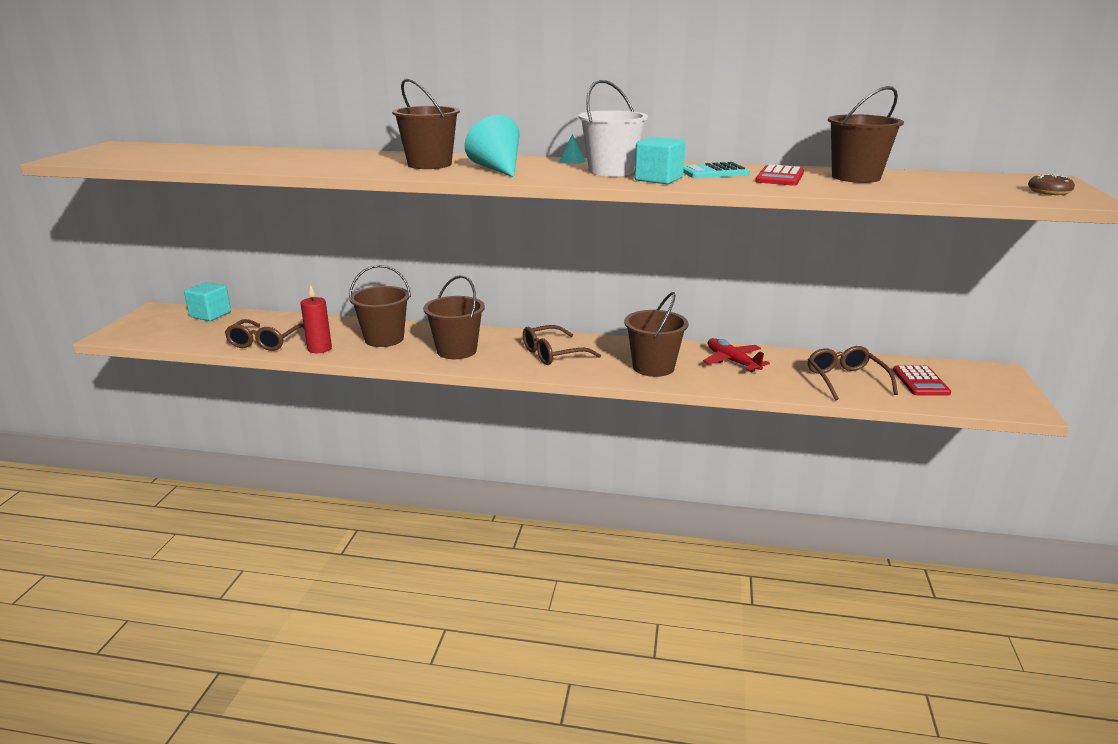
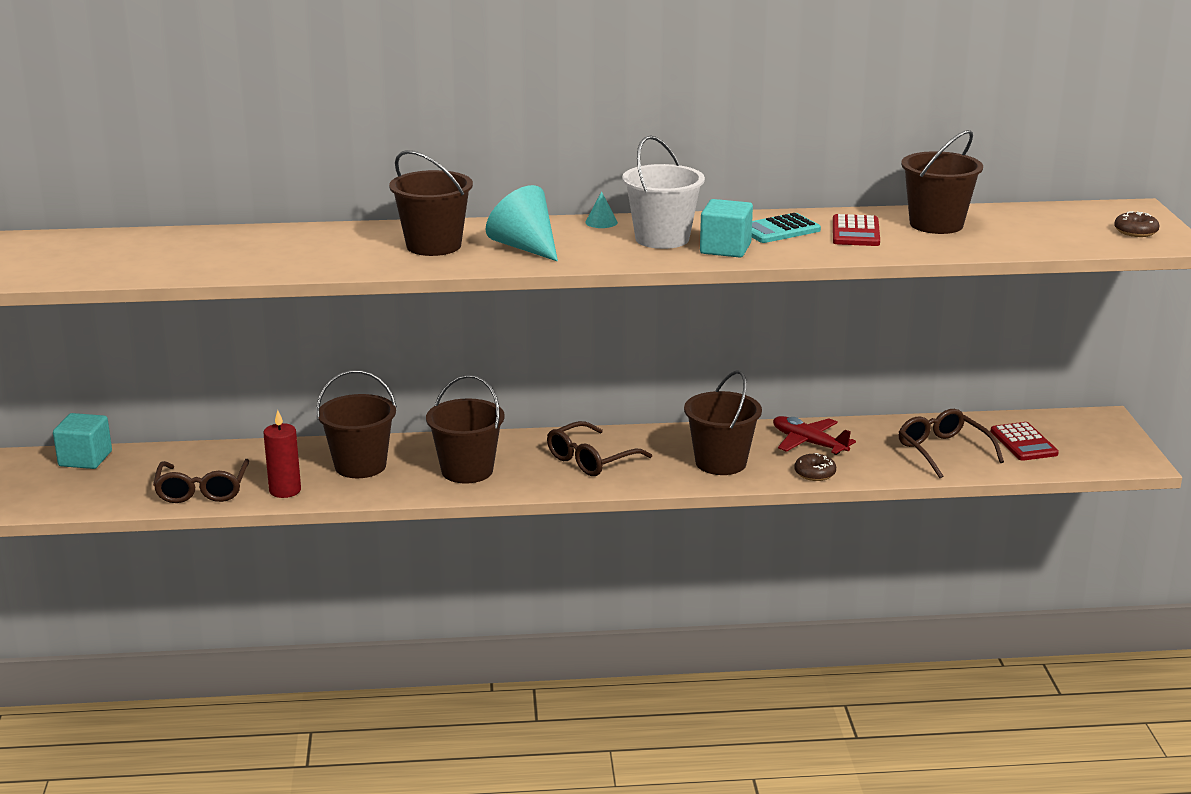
camera: 15 degrees left, 0 degrees up
none -> brown donut [794,453,836,481]

